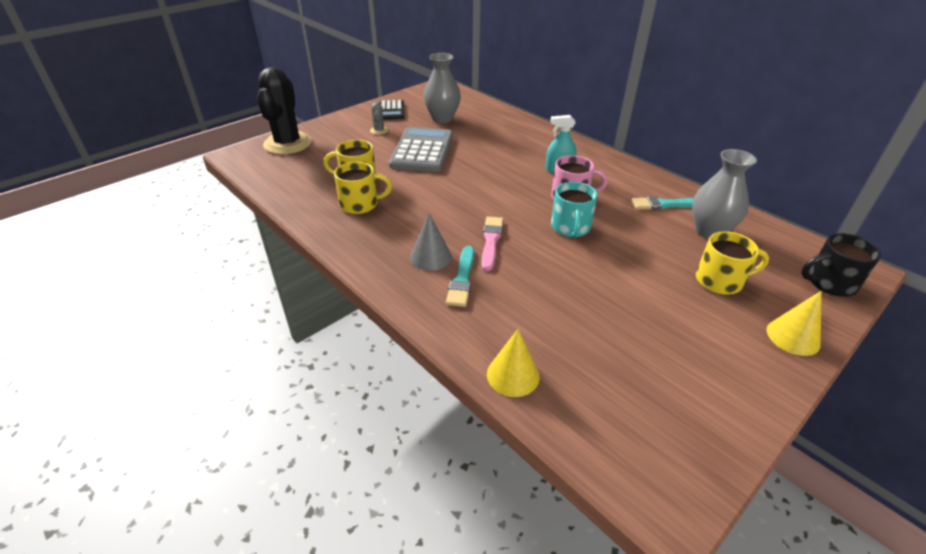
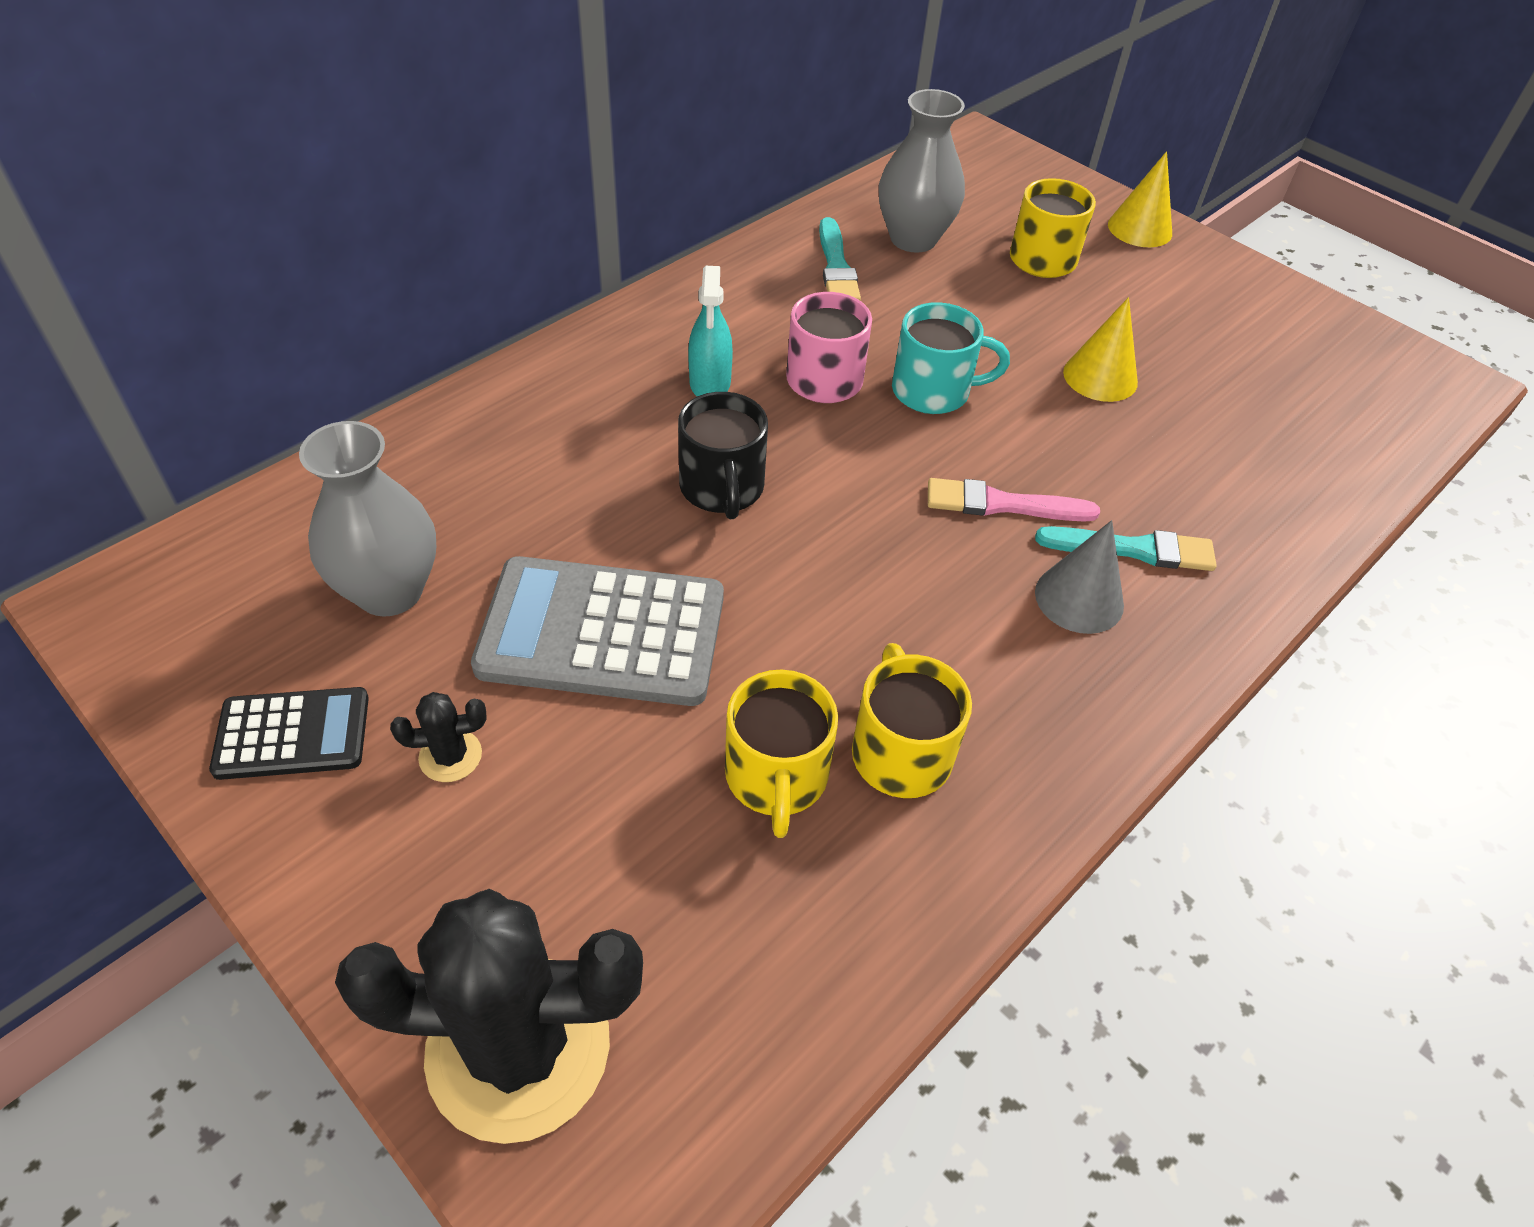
camera: 95 degrees left, 10 degrees up
grey cactus [370,102,388,135] -> black cactus [390,692,487,782]
yellow cone [487,329,540,397] -> yellow cone moved to [1063,297,1138,402]
black mug [801,233,881,297] -> black mug moved to [678,392,768,519]

